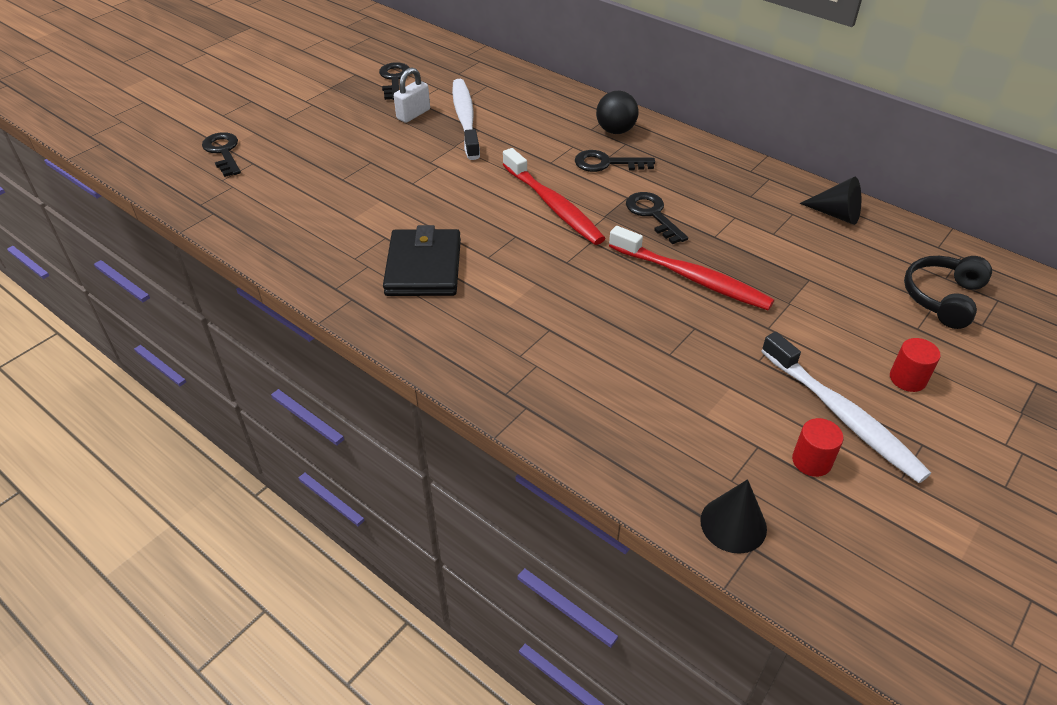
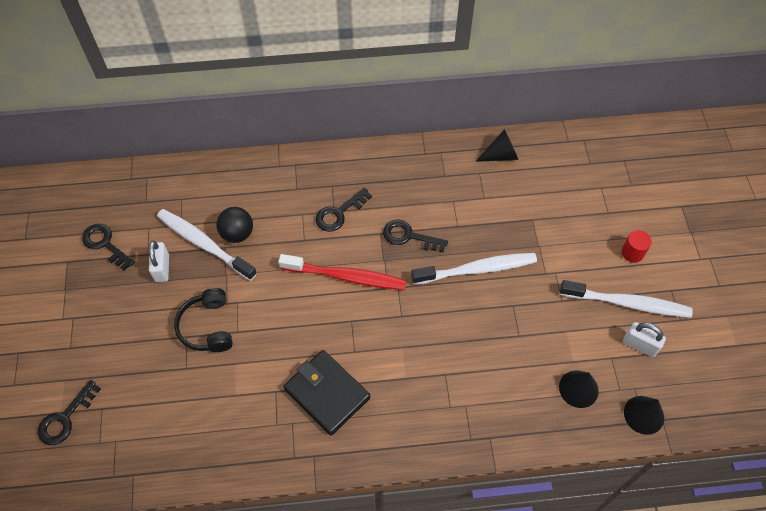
camera: 45 degrees left, 15 degrees up
black key [202,132,241,177] -> black key turned 75 degrees counterclockwise [38,380,101,445]
black ball [596,91,639,134] -> black ball moved to [216,207,253,243]
red toothbrush [609,226,774,310] -> white toothbrush [411,253,537,284]
red cylinder [792,418,843,477] -> white padlock [623,322,666,357]
black headphones [904,256,992,329] -> black headphones moved to [174,288,233,352]
none -> black cone [559,371,599,408]

